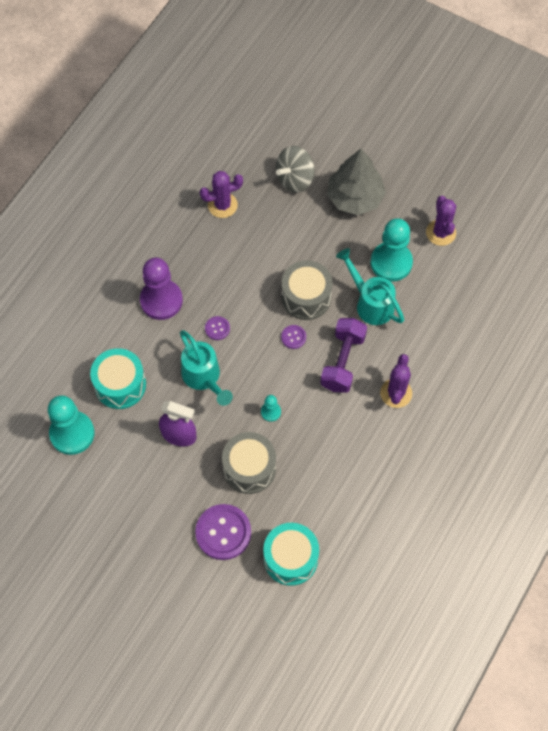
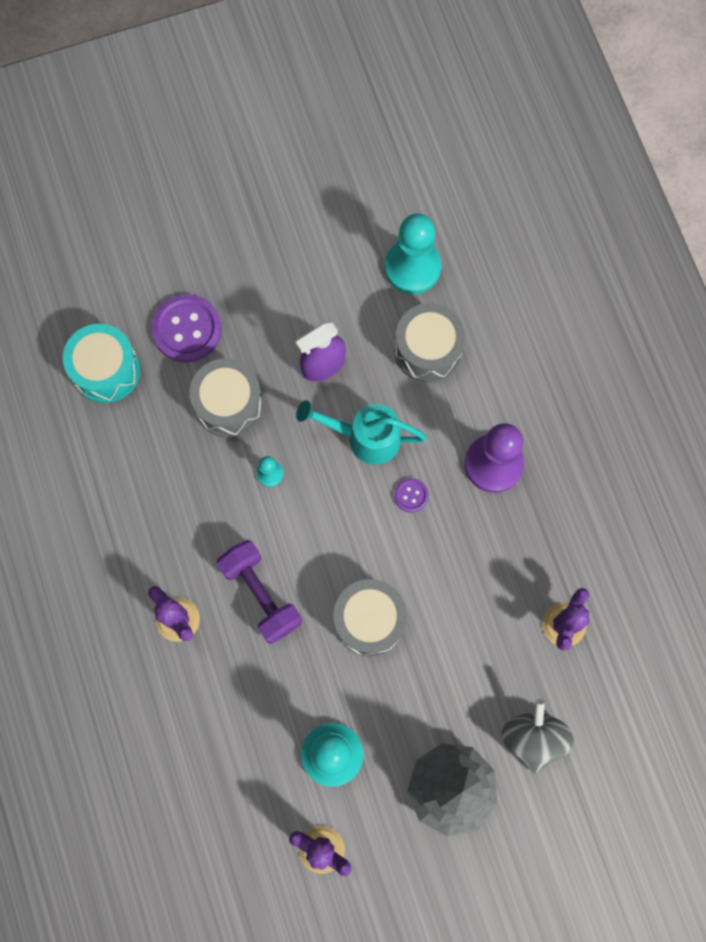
camera: 130 degrees right, 10 degrees up
turquoise drum [90,348,146,409] -> grey drum [394,303,465,383]
purple button [281,325,306,349] -> none
turquoise watering can [336,248,404,325] -> none

